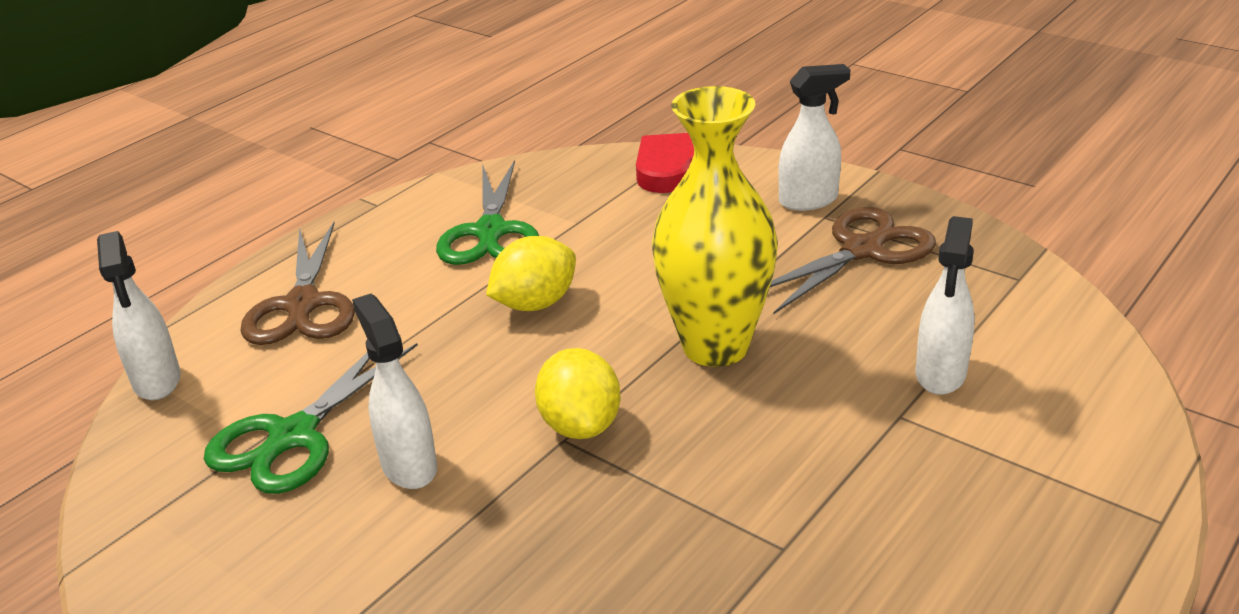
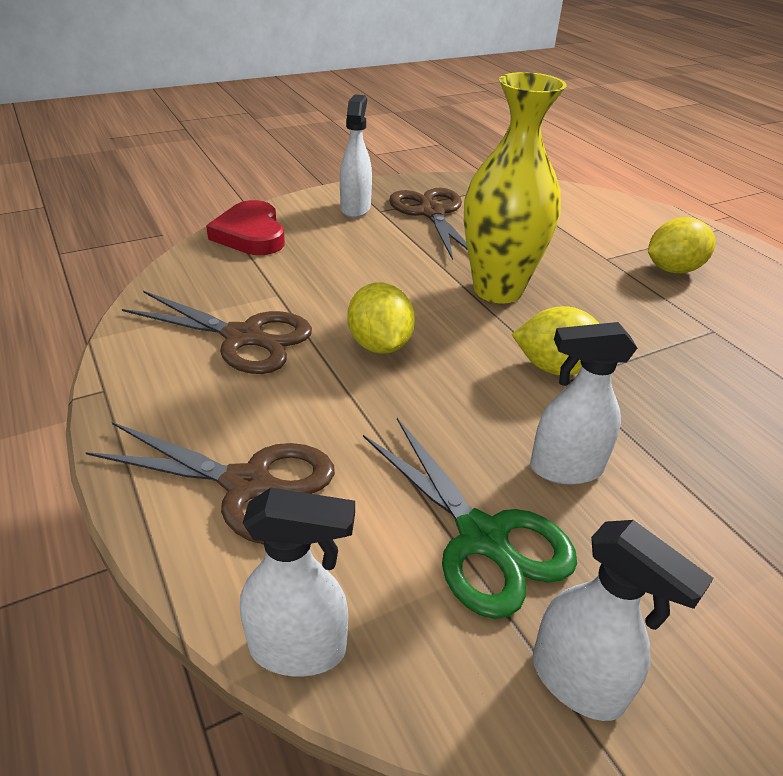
camera: 70 degrees left, 5 degrees up
green scissors [436,160,539,265] -> brown scissors [122,291,312,374]
white spray bottle [915,216,975,395] -> white spray bottle moved to [533,520,714,721]
none -> yellow lemon [648,217,716,274]

